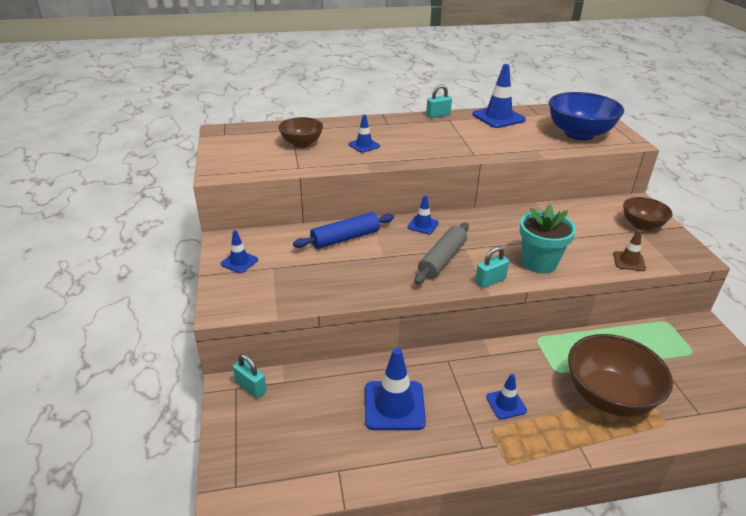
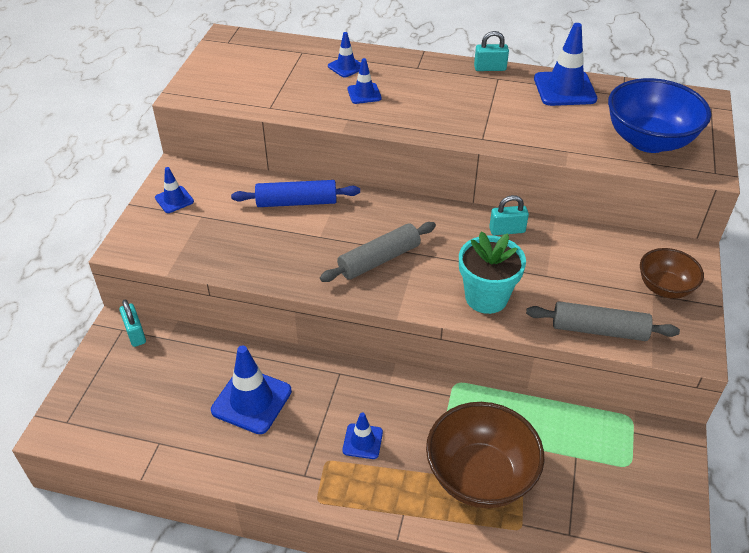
camera: 25 degrees right, 10 degrees up
brown bowl [278,117,323,148] -> none
blue traffic cone [407,195,439,234] -> blue traffic cone moved to [328,32,361,78]
turquoise padlock [475,246,509,288] -> turquoise padlock moved to [489,195,529,235]
brown traffic cone [613,230,646,271] -> grey rolling pin [526,301,680,341]

